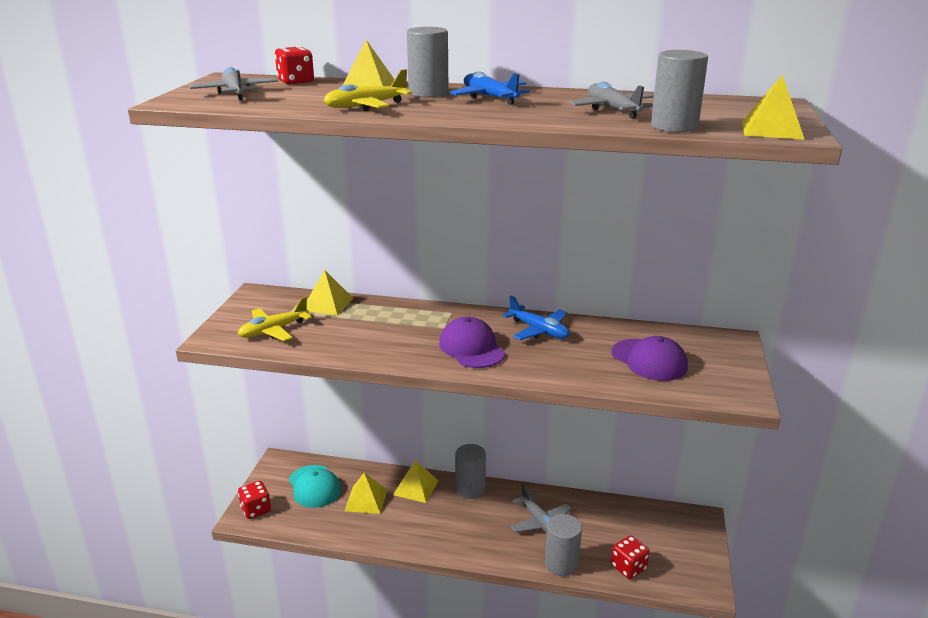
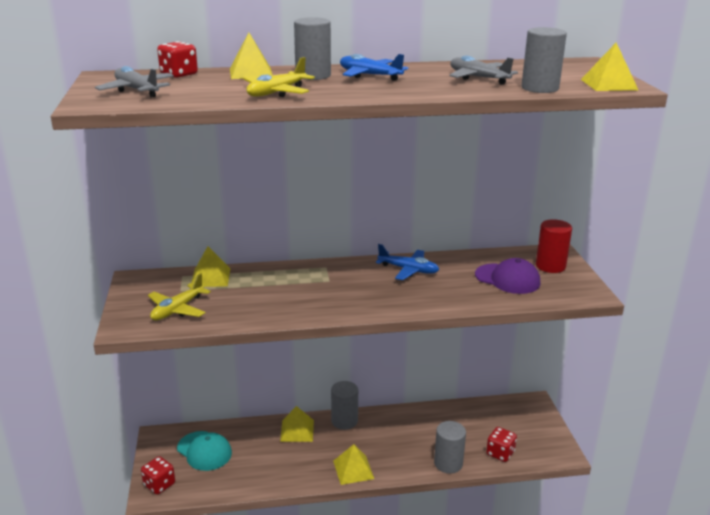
camera: 20 degrees left, 0 degrees up
yellow pyramid [345,473,387,514] -> yellow pyramid moved to [333,444,374,485]
purple cap [439,317,505,368] -> none
grey plane [510,484,571,533] -> none
none -> red cylinder [536,219,572,273]

